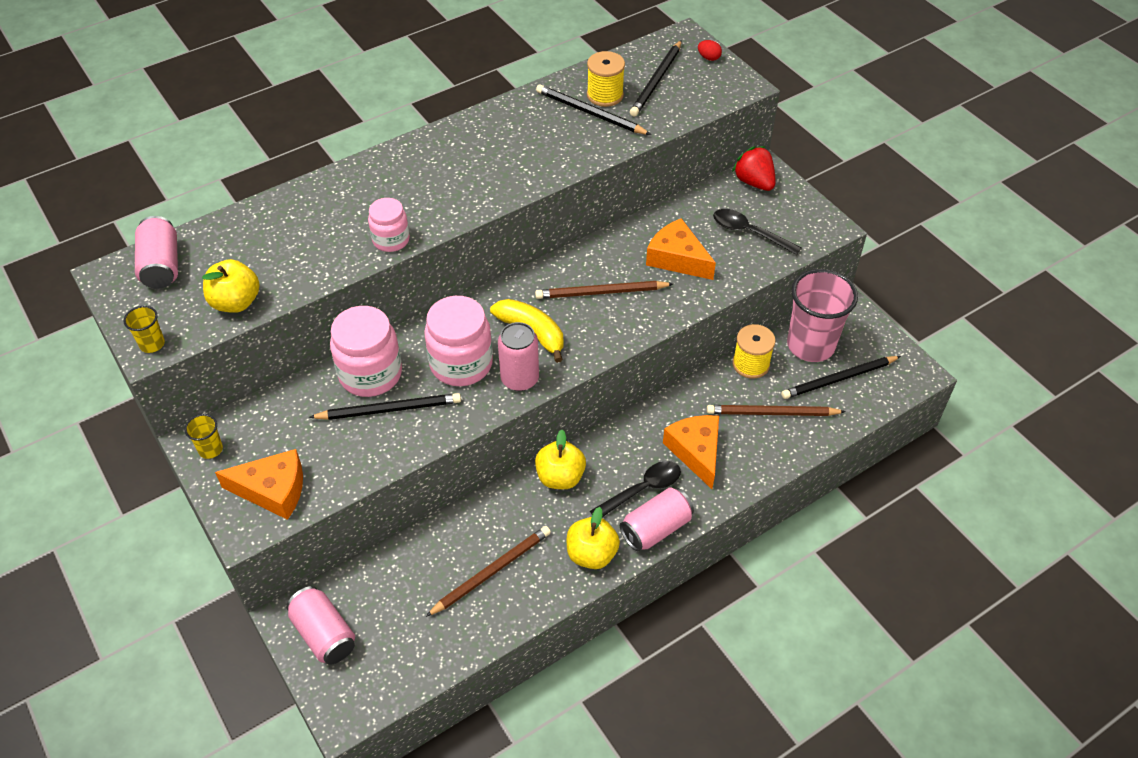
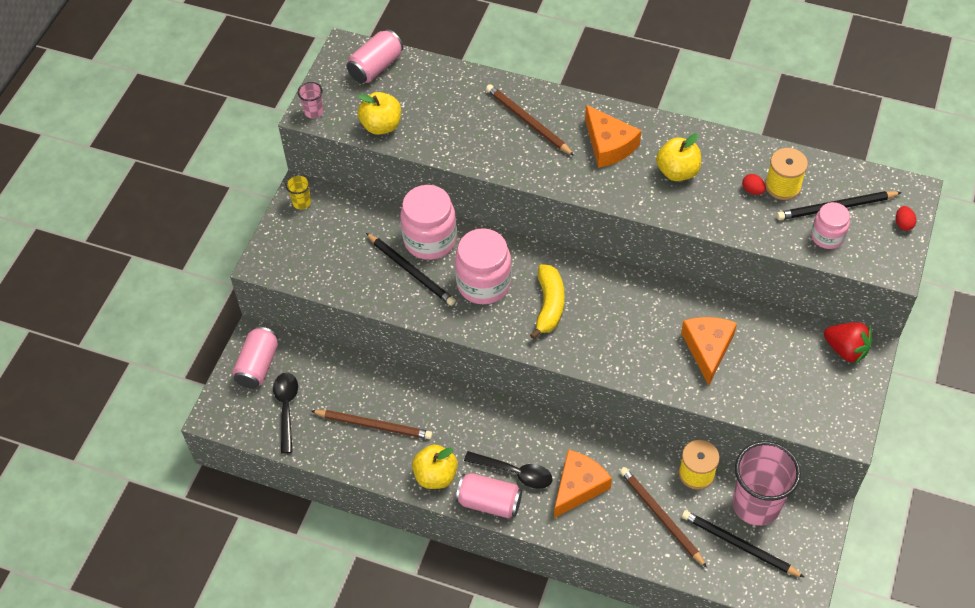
camera: 55 degrees right, 5 degrees up
yellow cup [123,306,165,353] -> pink cup [297,82,323,119]
orange cheese [215,449,303,520] -> orange cheese moved to [585,105,641,168]
pink jar [368,198,410,252] -> pink jar moved to [811,202,850,249]
pink can [498,322,539,391] -> none
brown pencil [535,281,673,299] -> brown pencil moved to [486,84,575,156]
yellow apple [535,430,586,489] -> yellow apple moved to [656,134,701,181]
black pencil [536,84,651,135] -> red egg [742,174,766,195]
black spoon [713,209,801,255] -> black spoon moved to [273,373,298,454]
red strawberry [732,146,776,191] -> red strawberry turned 105 degrees clockwise [824,322,872,364]

